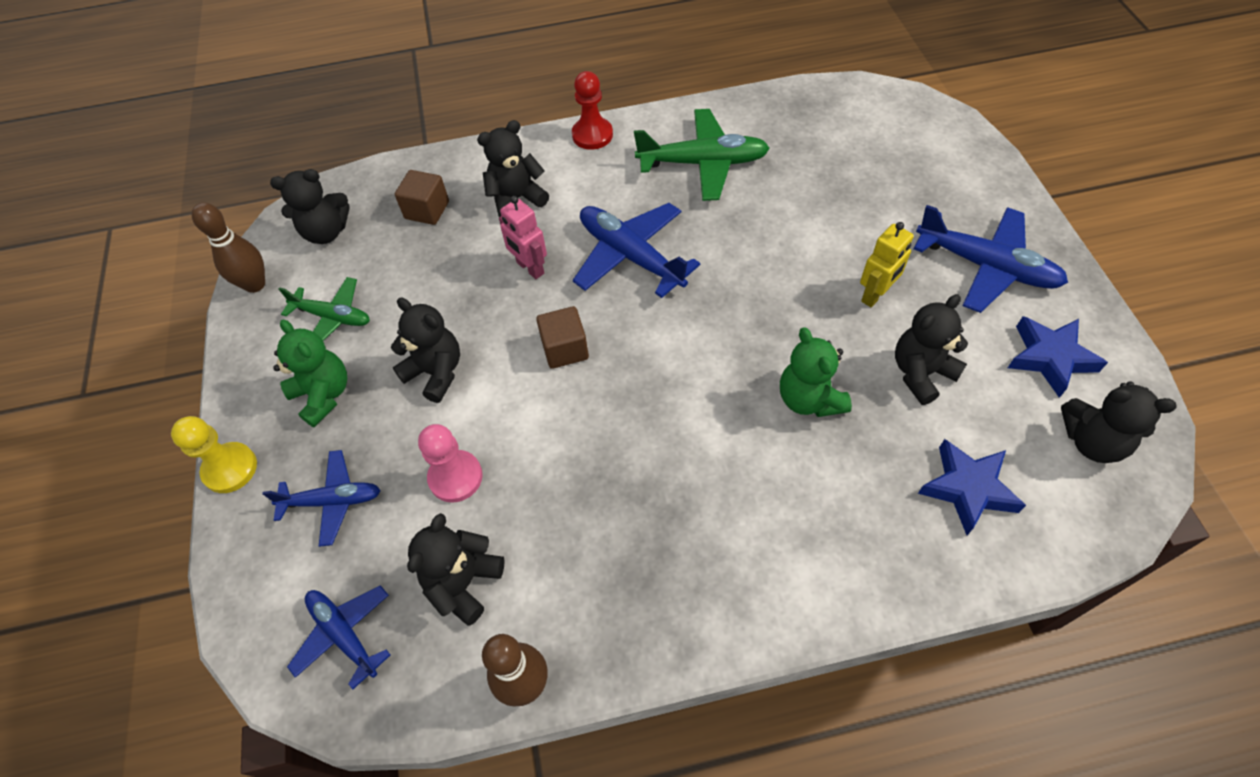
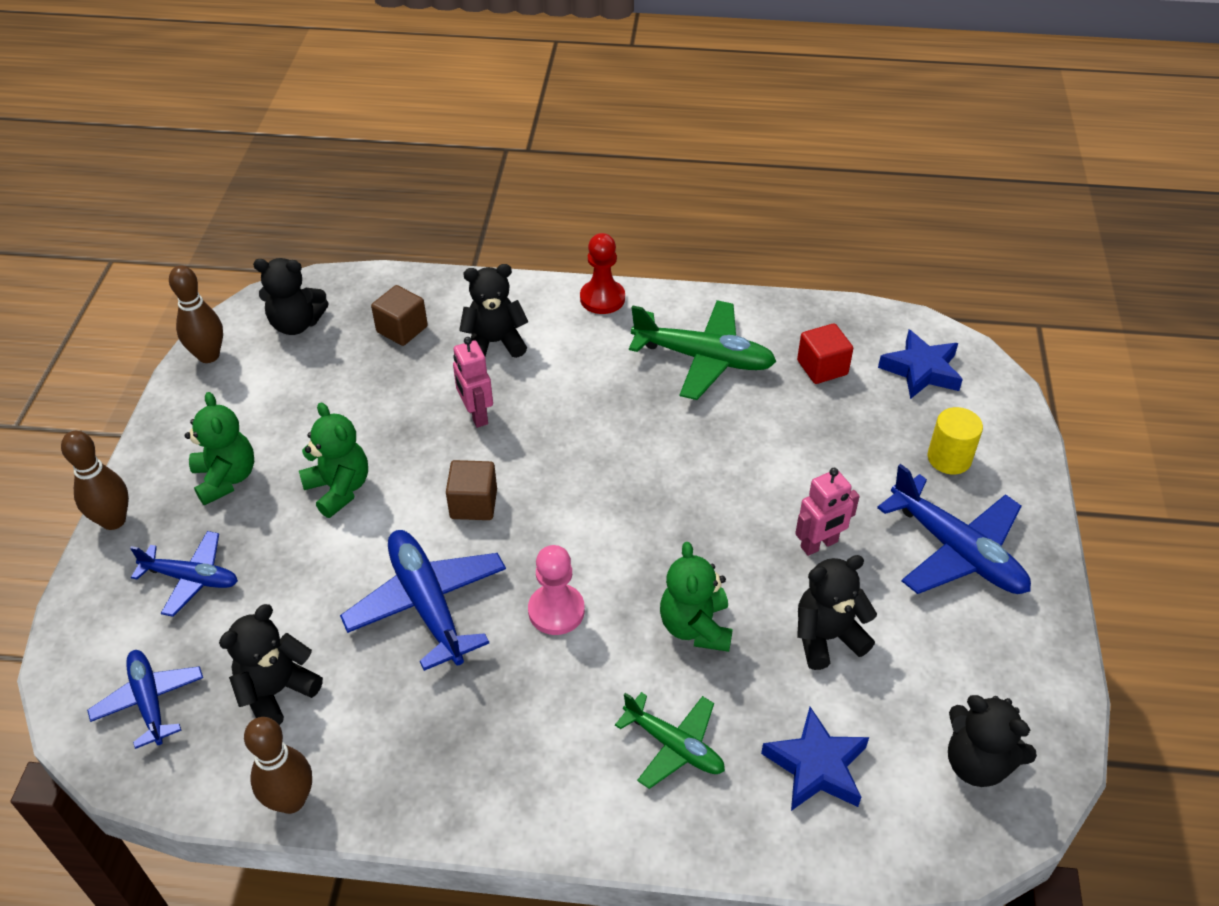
camera: 15 degrees right, 10 degrees down
yellow pawn [171,416,257,493] -> brown bowling pin [61,431,129,530]
green plane [279,277,370,341] -> green plane moved to [615,692,725,789]
black teddy bear [391,298,460,403] -> green teddy bear [299,402,368,518]
pink pawn [418,424,483,503] -> pink pawn moved to [528,545,585,635]
blue plane [573,203,701,298] -> blue plane moved to [340,530,506,671]
yellow robot [860,222,914,307] -> pink robot [795,468,860,556]
blue star [1008,316,1108,398] -> blue star moved to [878,330,963,399]
none -> red cube [797,323,853,384]
none -> yellow cylinder [928,407,983,475]

